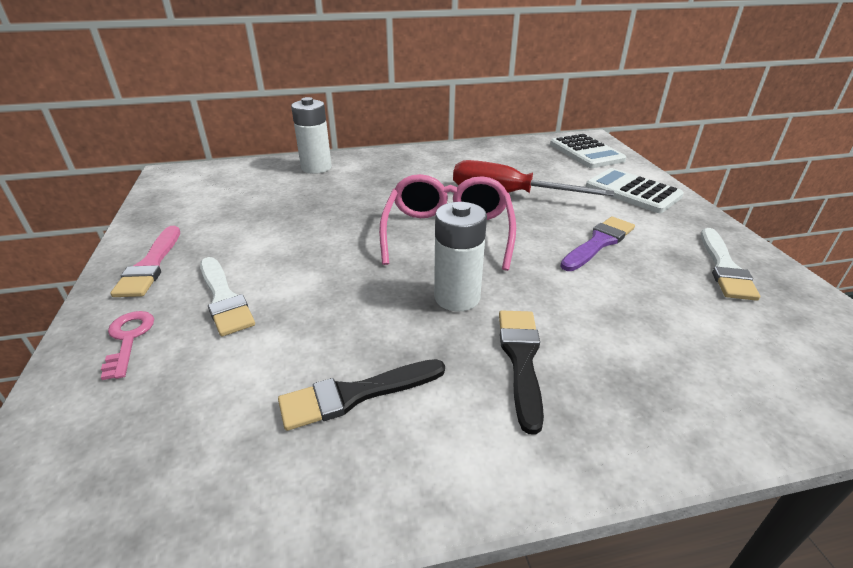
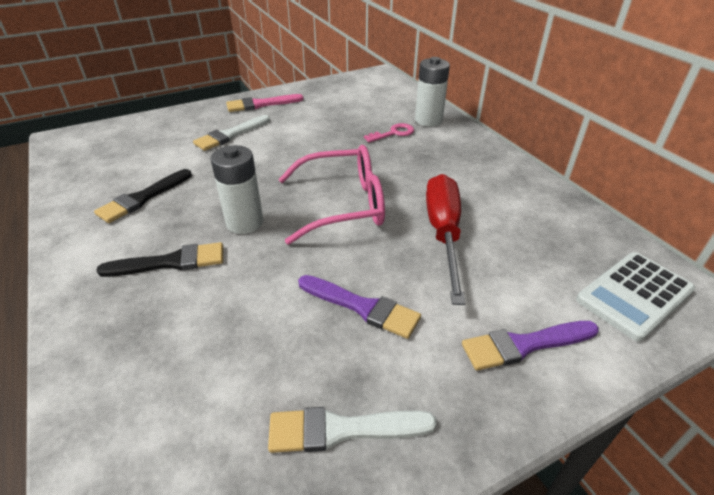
camera: 75 degrees right, 5 degrees up
pink key [101,311,154,380] -> pink key moved to [364,123,414,143]
black brush [278,359,445,431] -> black brush turned 105 degrees counterclockwise [94,169,192,223]
white calculator [586,168,684,213] -> purple brush [462,321,599,371]

